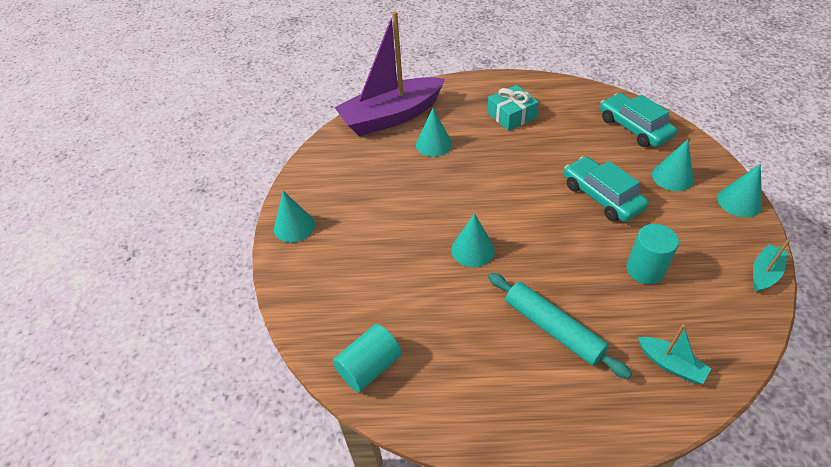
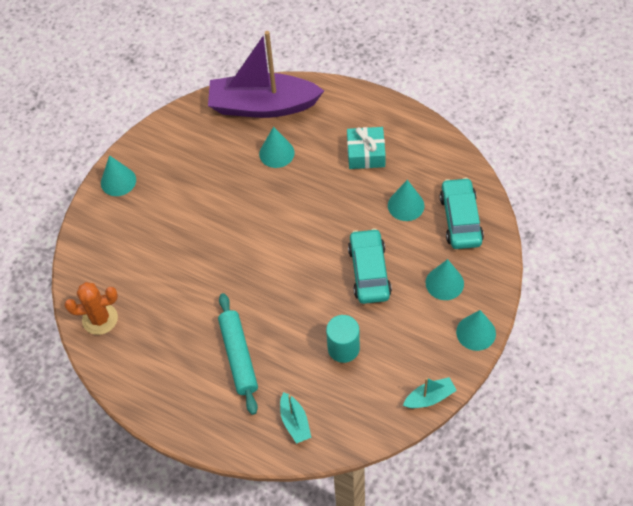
camera: 30 degrees right, 10 degrees up
turquoise cylinder [333,324,402,392] -> orange cactus [64,282,118,335]
turquoise cone [451,213,495,267] -> turquoise cone moved to [388,180,424,221]

